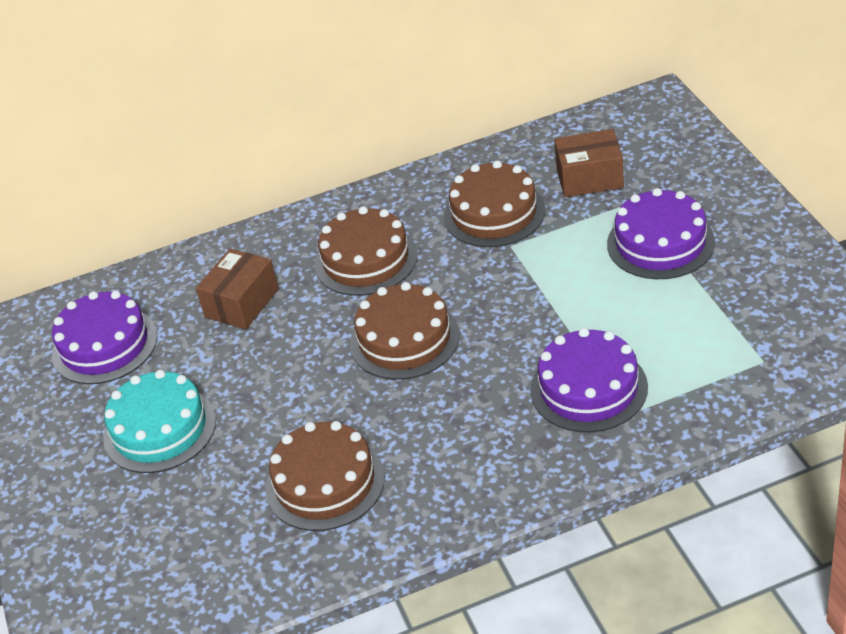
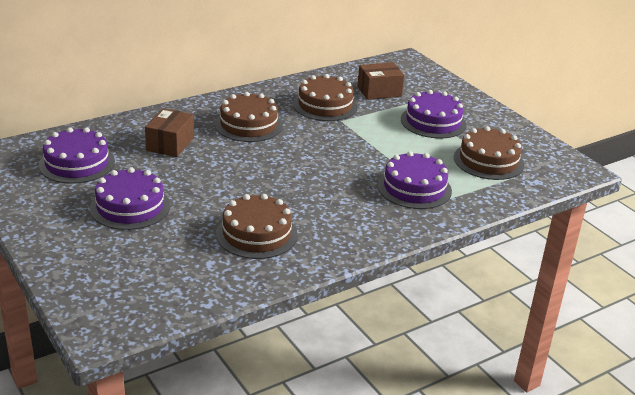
camera: 20 degrees left, 10 degrees down
turquoise cake [103,370,216,473] -> purple cake [90,167,170,230]
brown cake [350,282,460,380] -> brown cake moved to [454,126,524,180]

